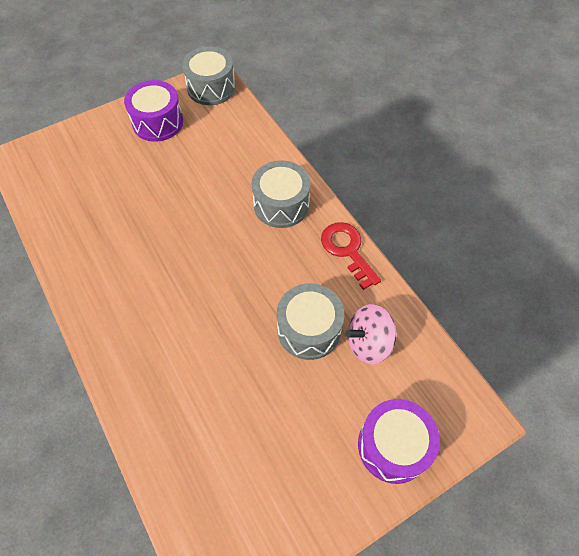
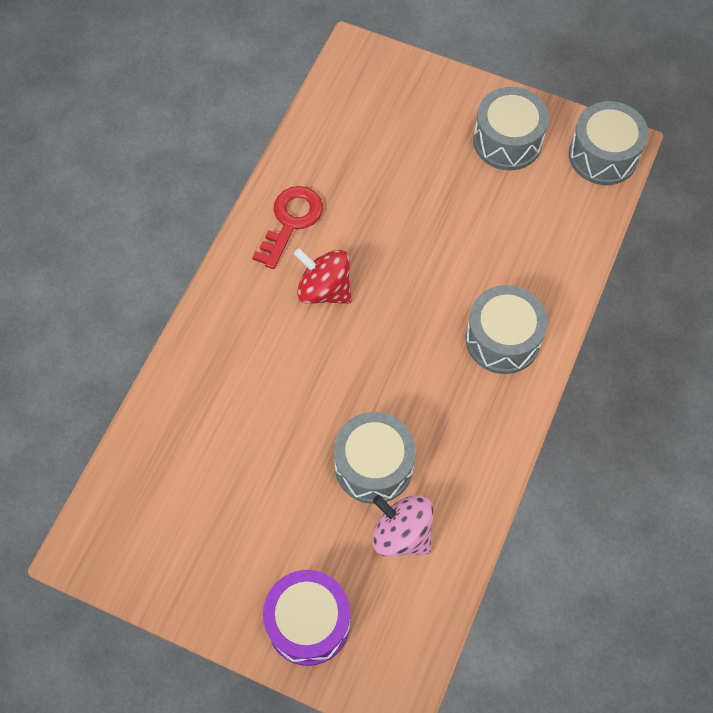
camera: 55 degrees right, 5 degrees up
purple drum [124,80,183,142] -> grey drum [473,87,549,170]
red key [321,222,381,290] -> red key moved to [252,186,323,269]
none -> red spinning top [294,248,352,304]

